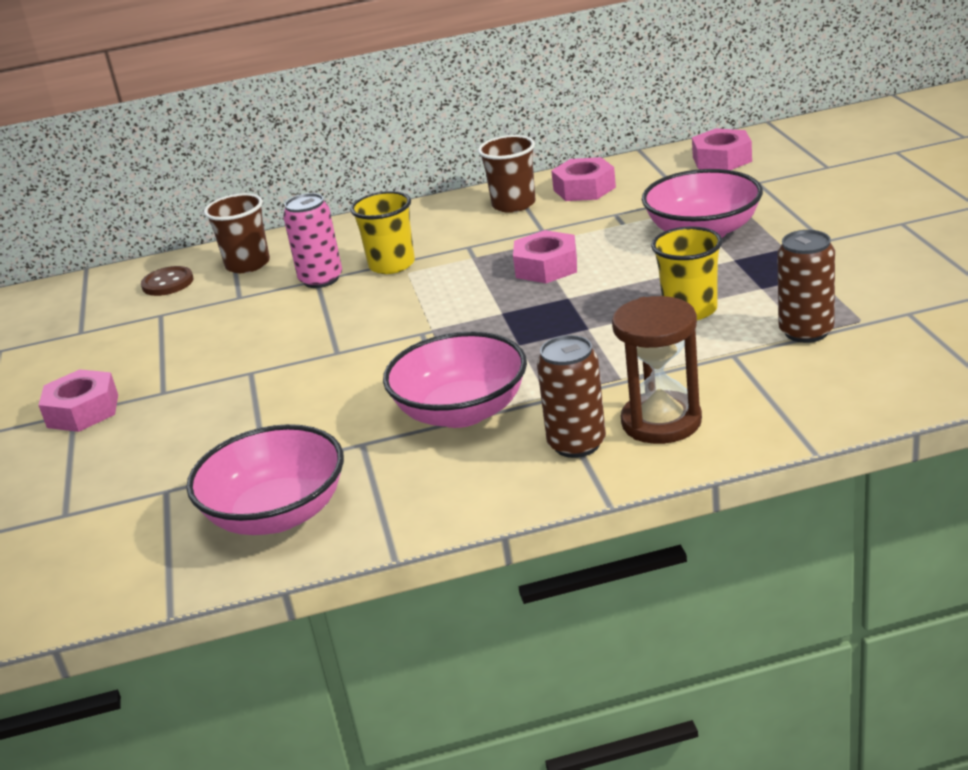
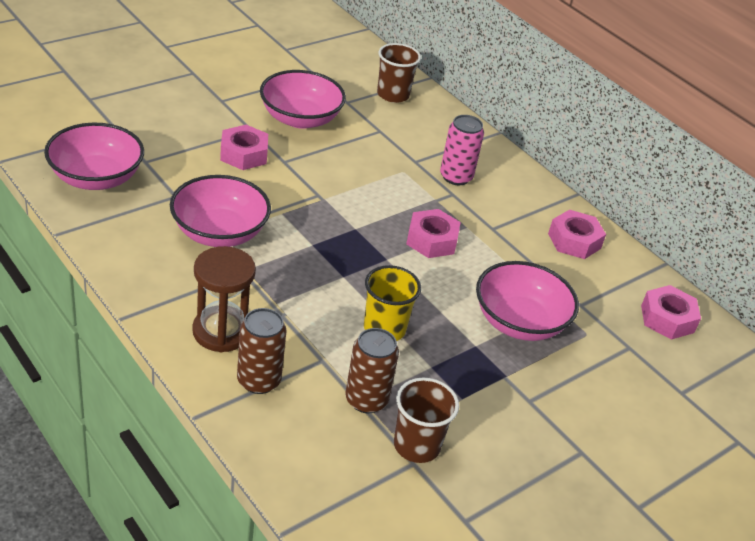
camera: 55 degrees right, 10 degrees up
pink nut [39,369,118,432] -> pink nut moved to [220,125,268,170]
brown button [141,266,193,296] -> none
pink can [283,193,342,288] -> pink can moved to [440,115,484,185]
yellow cup [350,191,415,274] -> none
brown cup [478,135,536,213] -> brown cup moved to [394,378,459,463]
brown can [537,335,606,458] -> brown can moved to [237,308,287,394]
none -> pink bowl [260,70,346,129]

